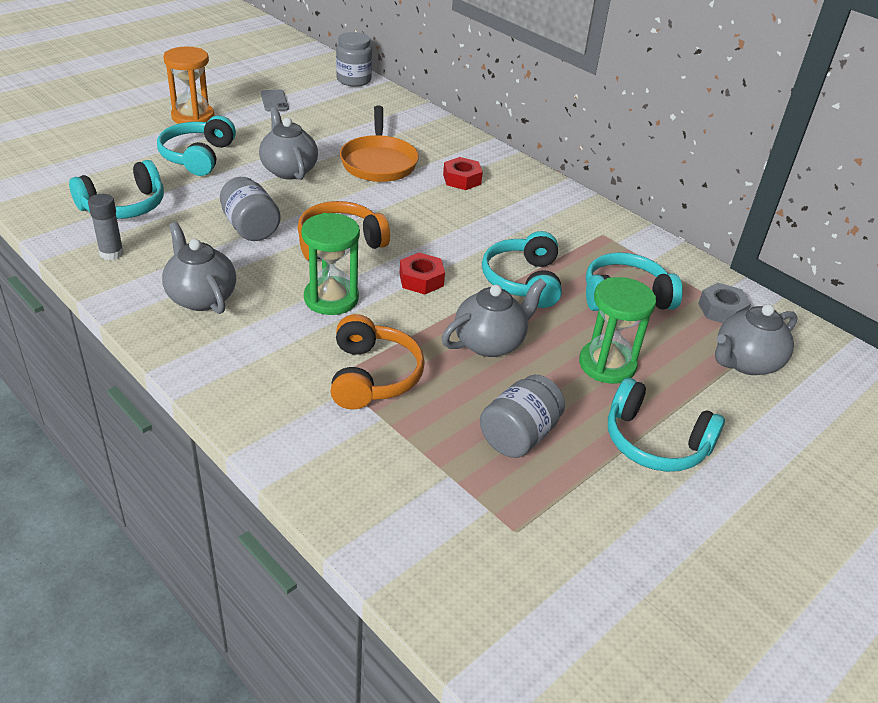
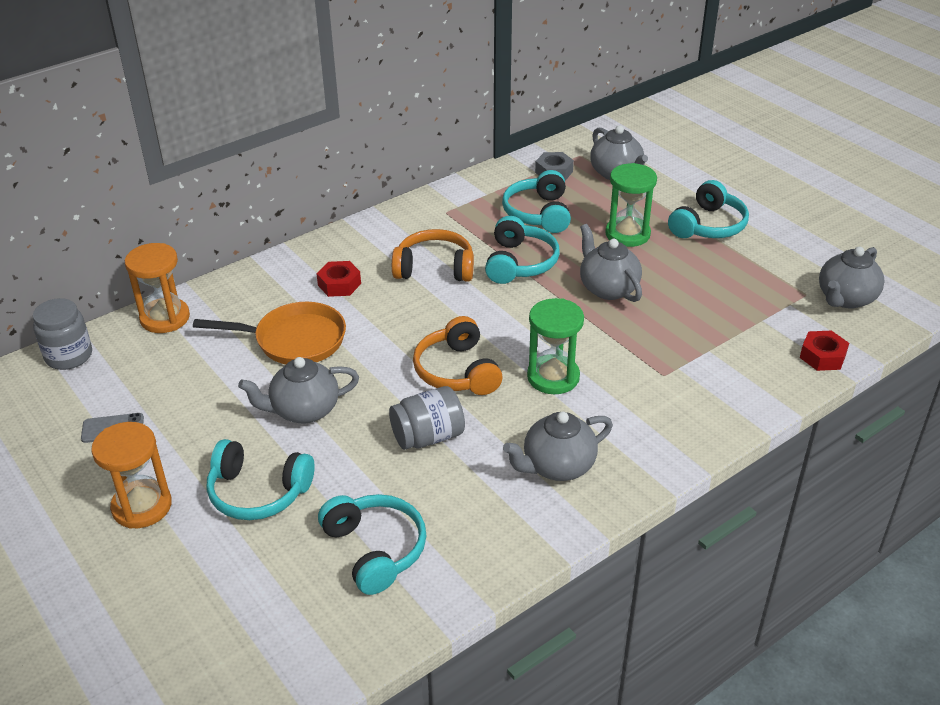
camera: 80 degrees left, 0 degrees up
grey glue stick [88,194,124,261] -> none
orange headphones [331,314,425,410] -> orange headphones moved to [392,229,474,282]
red nut [399,253,445,294] -> red nut moved to [800,330,849,371]
grey jar [480,375,565,458] -> none
turquoise headphones [482,231,562,308] -> turquoise headphones turned 90 degrees counterclockwise [485,216,560,284]
none -> orange hourglass [125,243,190,333]
none -> grey teapot [819,247,884,309]

